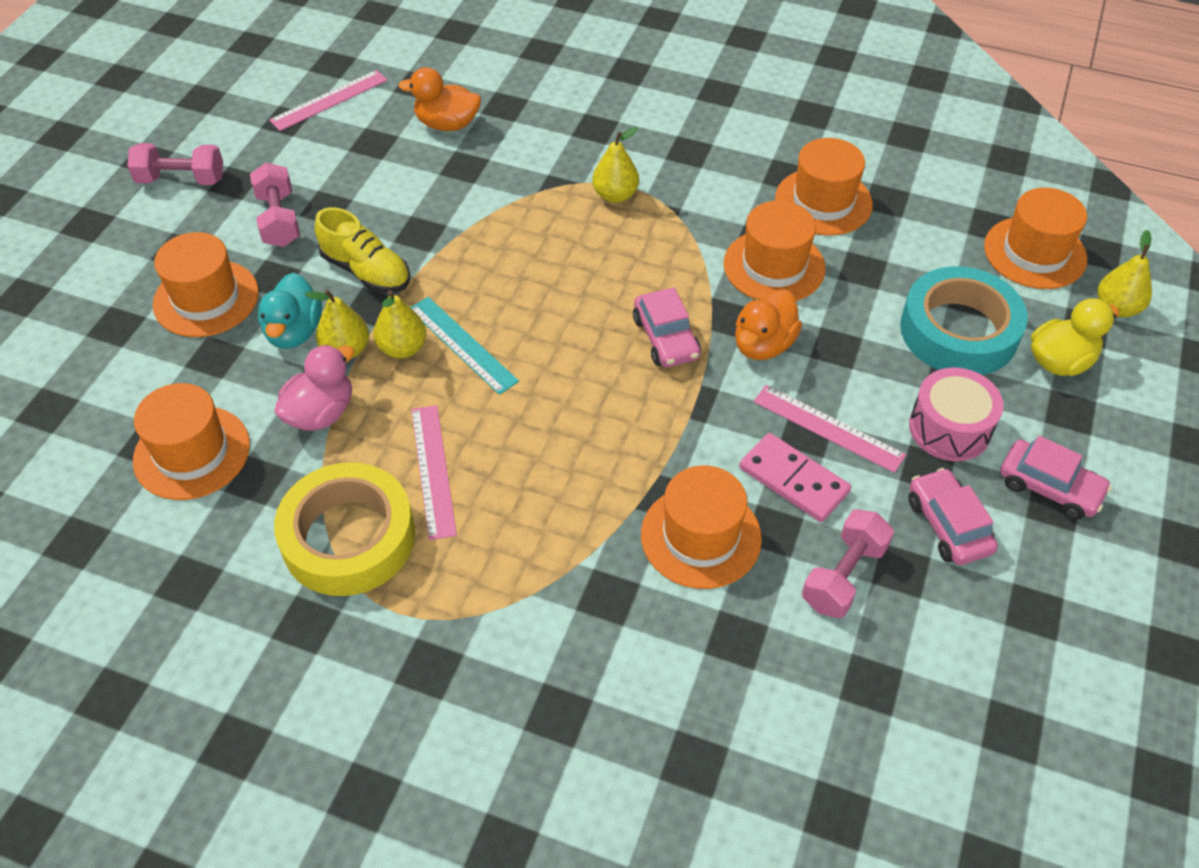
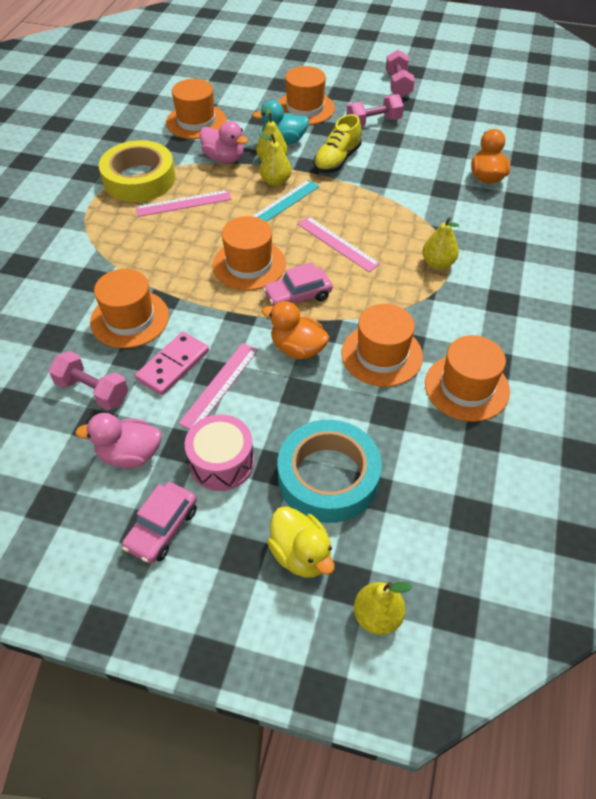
camera: 85 degrees right, 0 degrees up
pink ruler [269,70,388,131] -> pink ruler moved to [297,216,380,272]
pink car [908,468,998,565] -> pink duck [75,413,162,468]
orange hat [984,187,1087,289] -> orange hat moved to [213,216,286,290]

